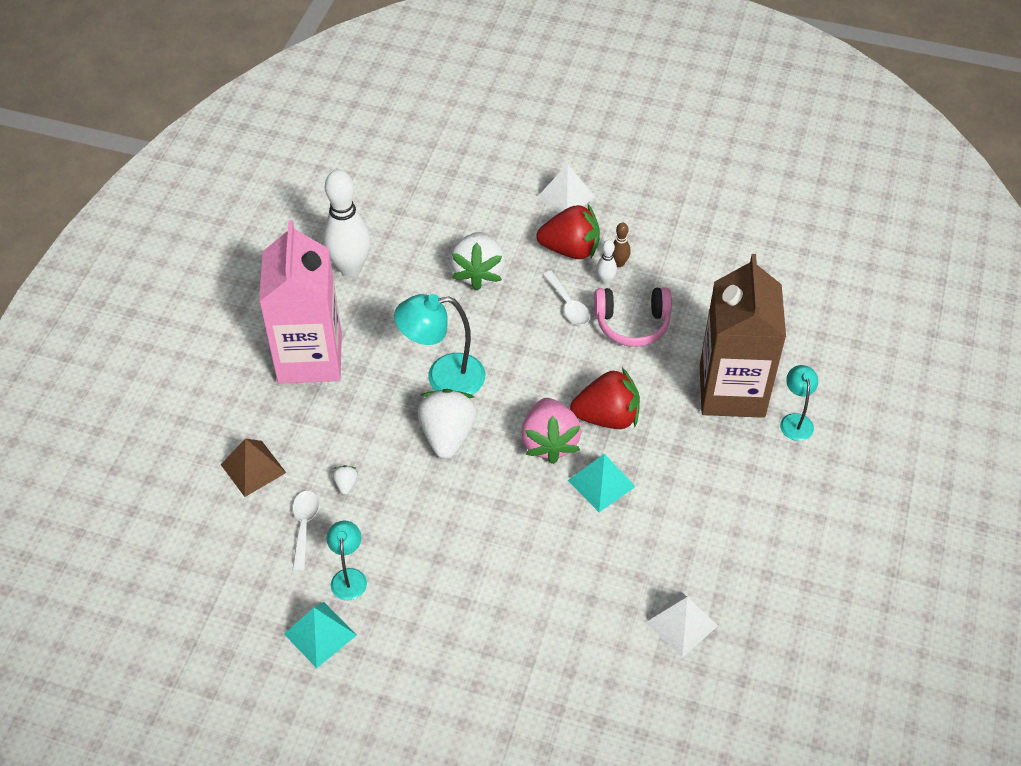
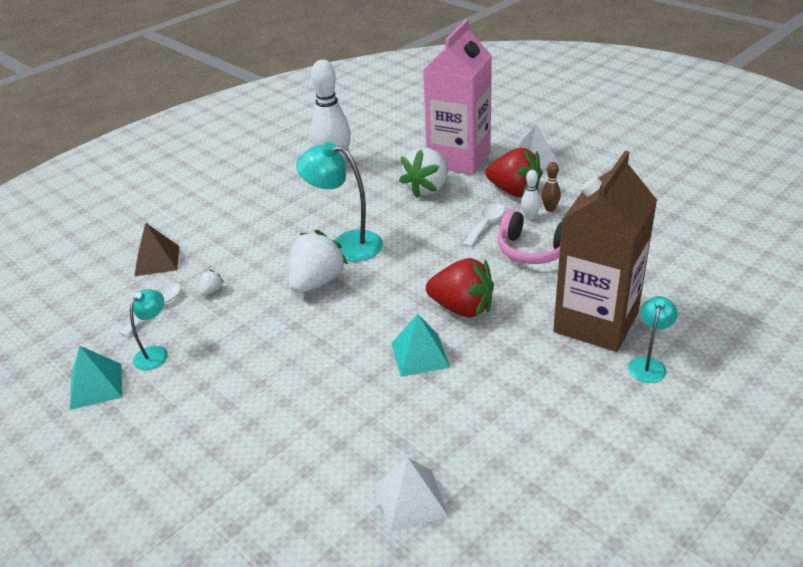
camera: 30 degrees right, 15 degrees down
pink carton [259,220,342,384] -> pink carton moved to [423,19,492,175]
pink strawberry [521,398,582,464] -> none
white spoon [543,271,590,325] -> white spoon turned 150 degrees counterclockwise [463,204,505,247]

